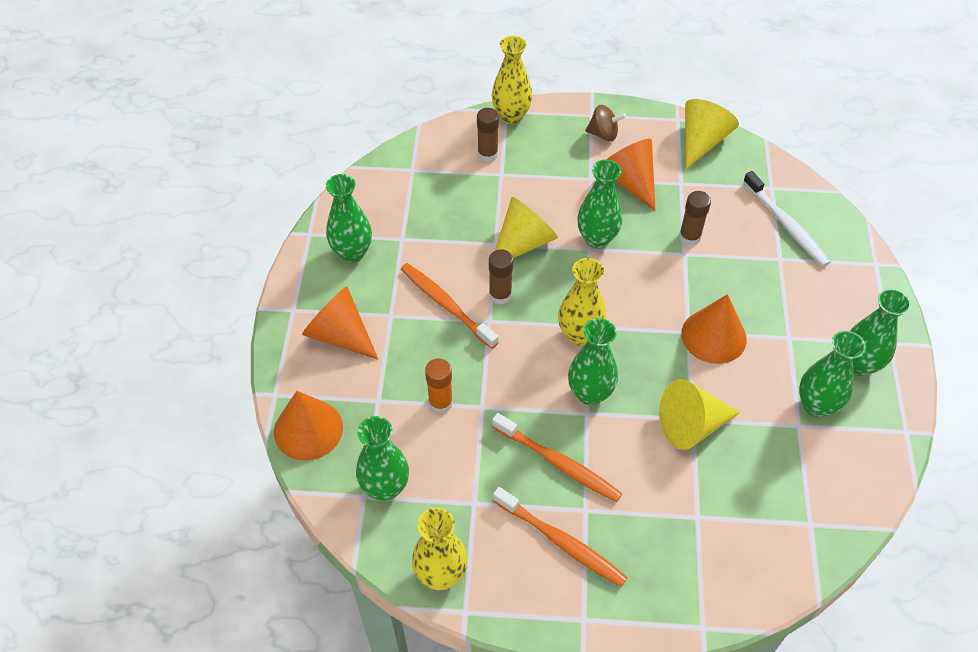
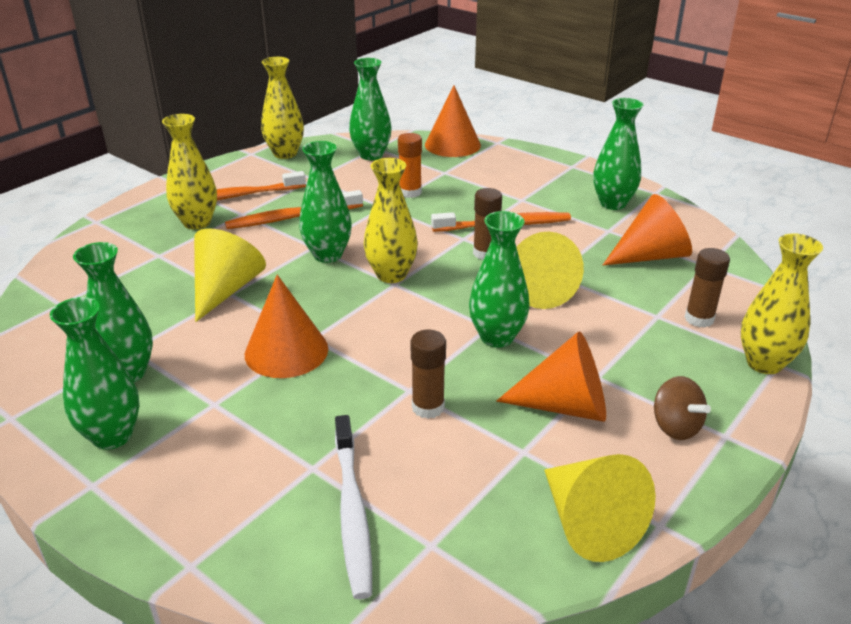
camera: 125 degrees right, 20 degrees down
orange cone [302,287,379,360] -> orange cone moved to [603,194,692,265]
brown spinning top [585,105,627,141] -> brown spinning top turned 75 degrees counterclockwise [654,376,711,440]
white toothbrush [743,171,830,267] -> white toothbrush turned 105 degrees counterclockwise [335,415,372,599]
none -> yellow vase [162,114,217,229]

